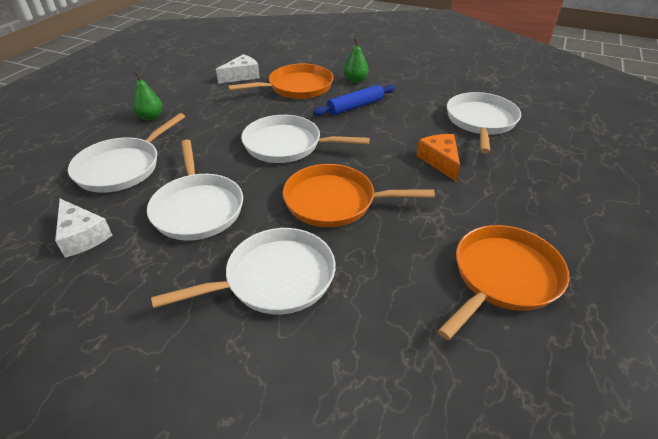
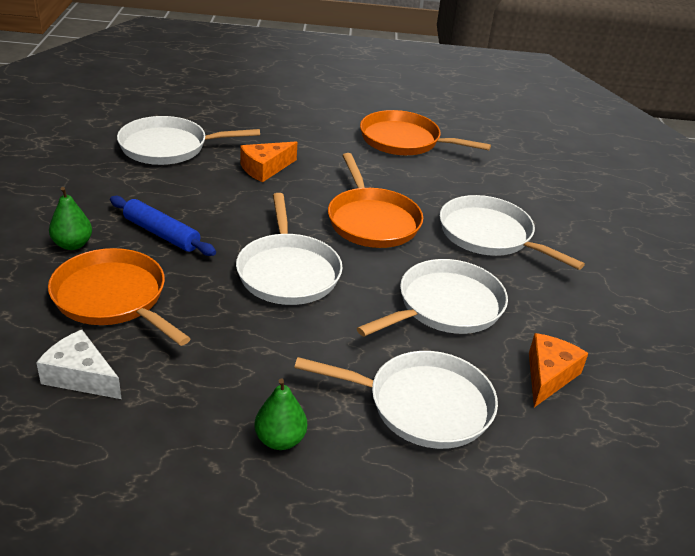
camera: 115 degrees left, 5 degrees down
white cheese [55,199,112,257] -> orange cheese [529,333,589,407]

